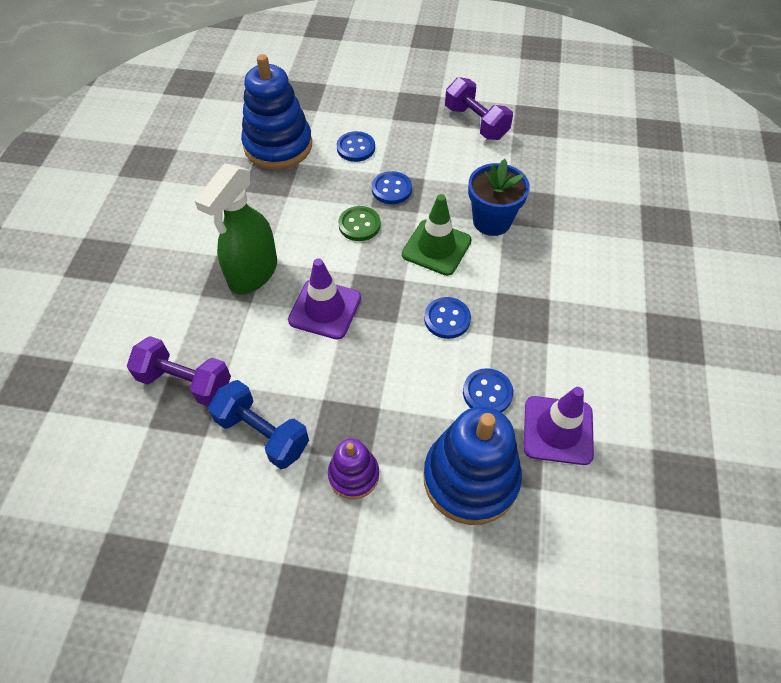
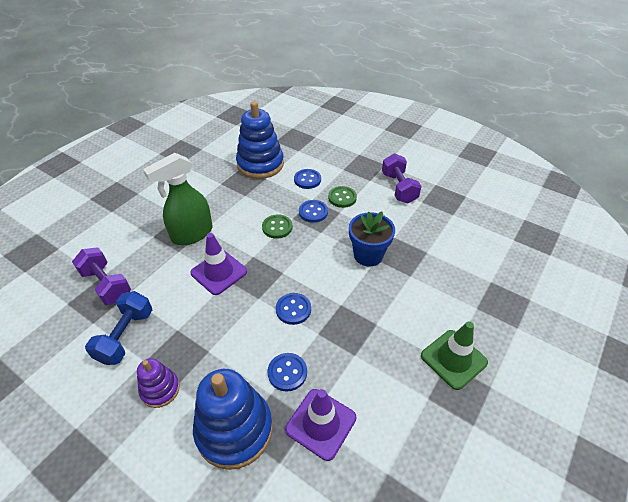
camera: 25 degrees right, 10 degrees down
blue dumbbell [208,380,309,469] -> blue dumbbell turned 45 degrees clockwise [85,291,152,365]
green traffic cone [402,194,472,276] -> green traffic cone moved to [421,321,488,390]
none -> green button [328,186,357,208]

